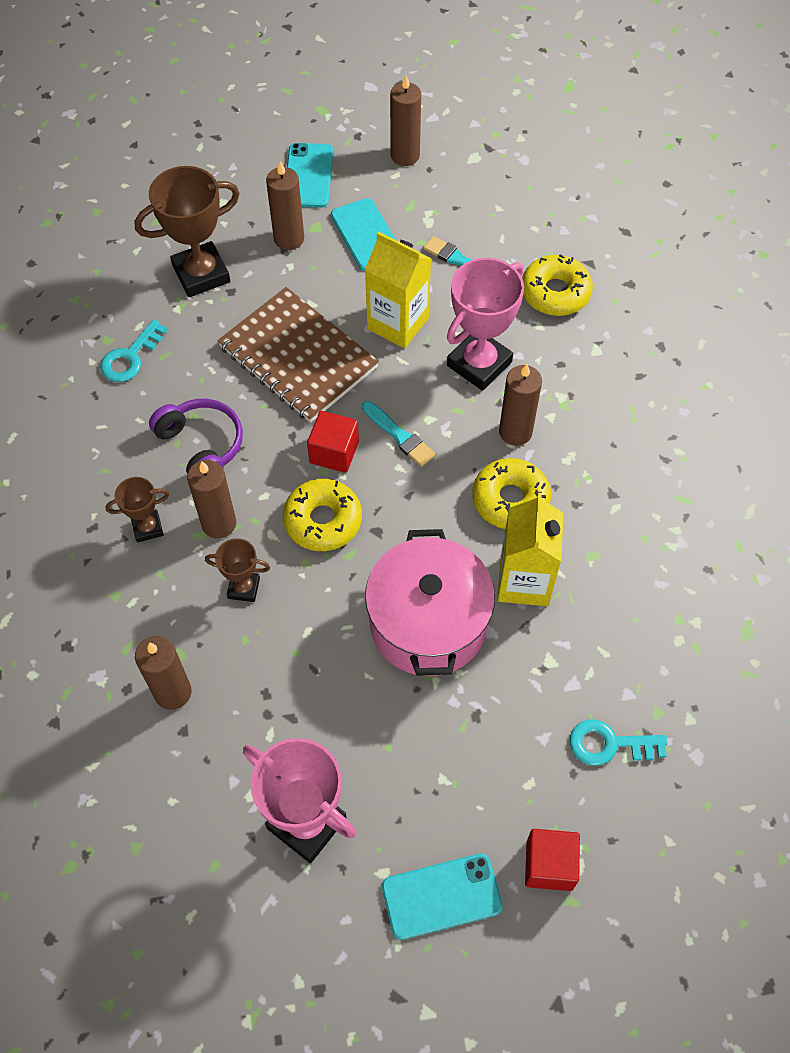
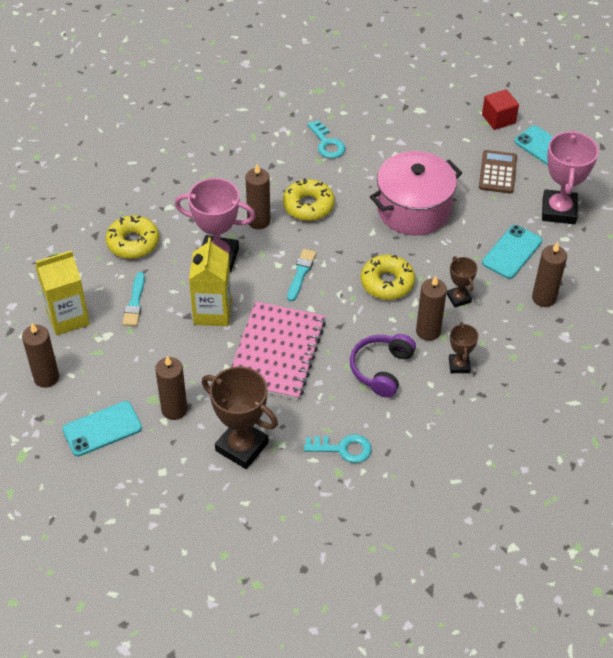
camera: 120 degrees left, 10 degrees down
brown trophy [105,477,169,543] -> brown trophy turned 45 degrees clockwise [449,322,479,373]
brown notebook [217,287,379,423] -> pink notebook [231,301,326,400]
red cube [307,411,359,473] -> none
turquoise phone [331,198,396,271] -> turquoise phone moved to [482,225,543,279]
yellow carton [498,493,563,606] -> yellow carton moved to [35,250,90,335]
turquoise key [569,719,668,766] -> turquoise key moved to [307,120,345,158]
none -> brown calculator [479,150,517,194]

